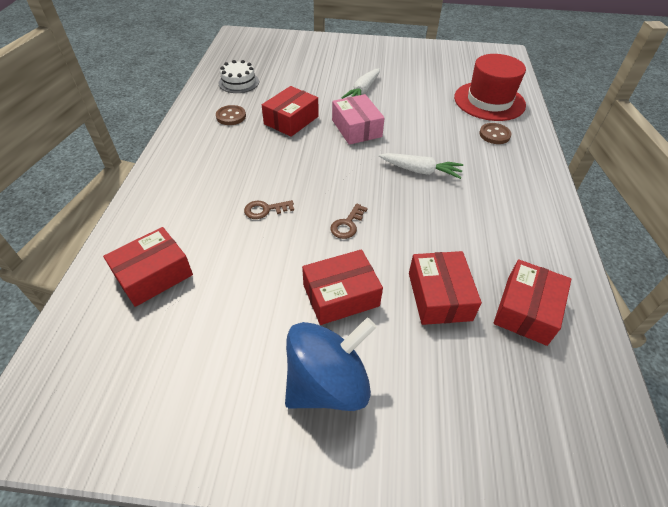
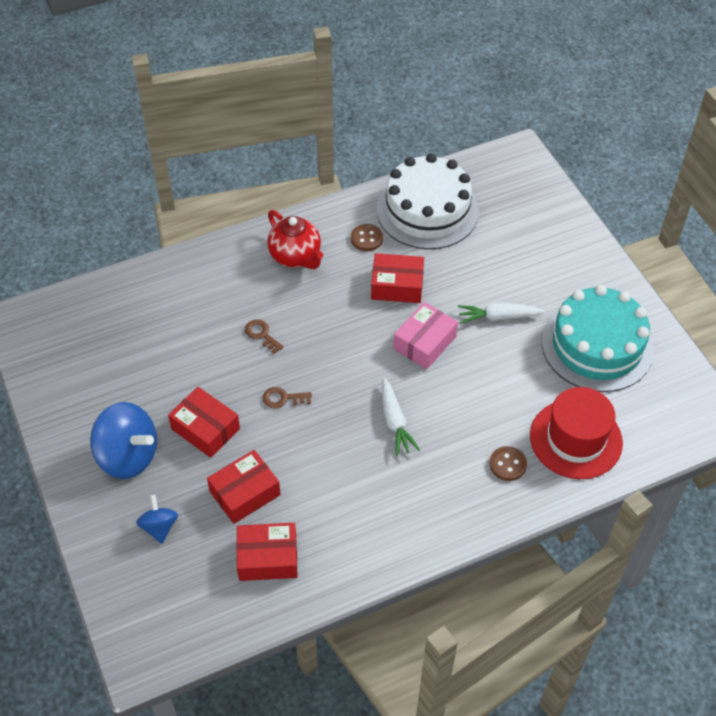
camera: 60 degrees right, 5 degrees up
red box [103,227,193,307] -> none
white cake [218,60,259,93] -> white cake [376,153,479,249], size x2.15
none -> blue spinning top [136,495,178,544]
none -> red teapot [268,210,323,269]
none -> turquoise cake [541,285,654,392]

